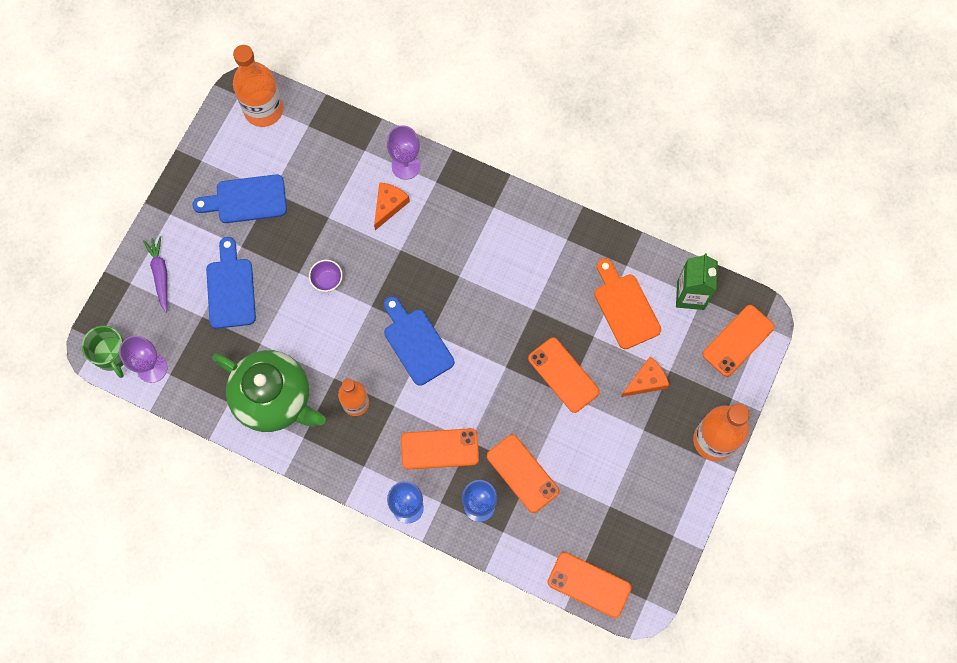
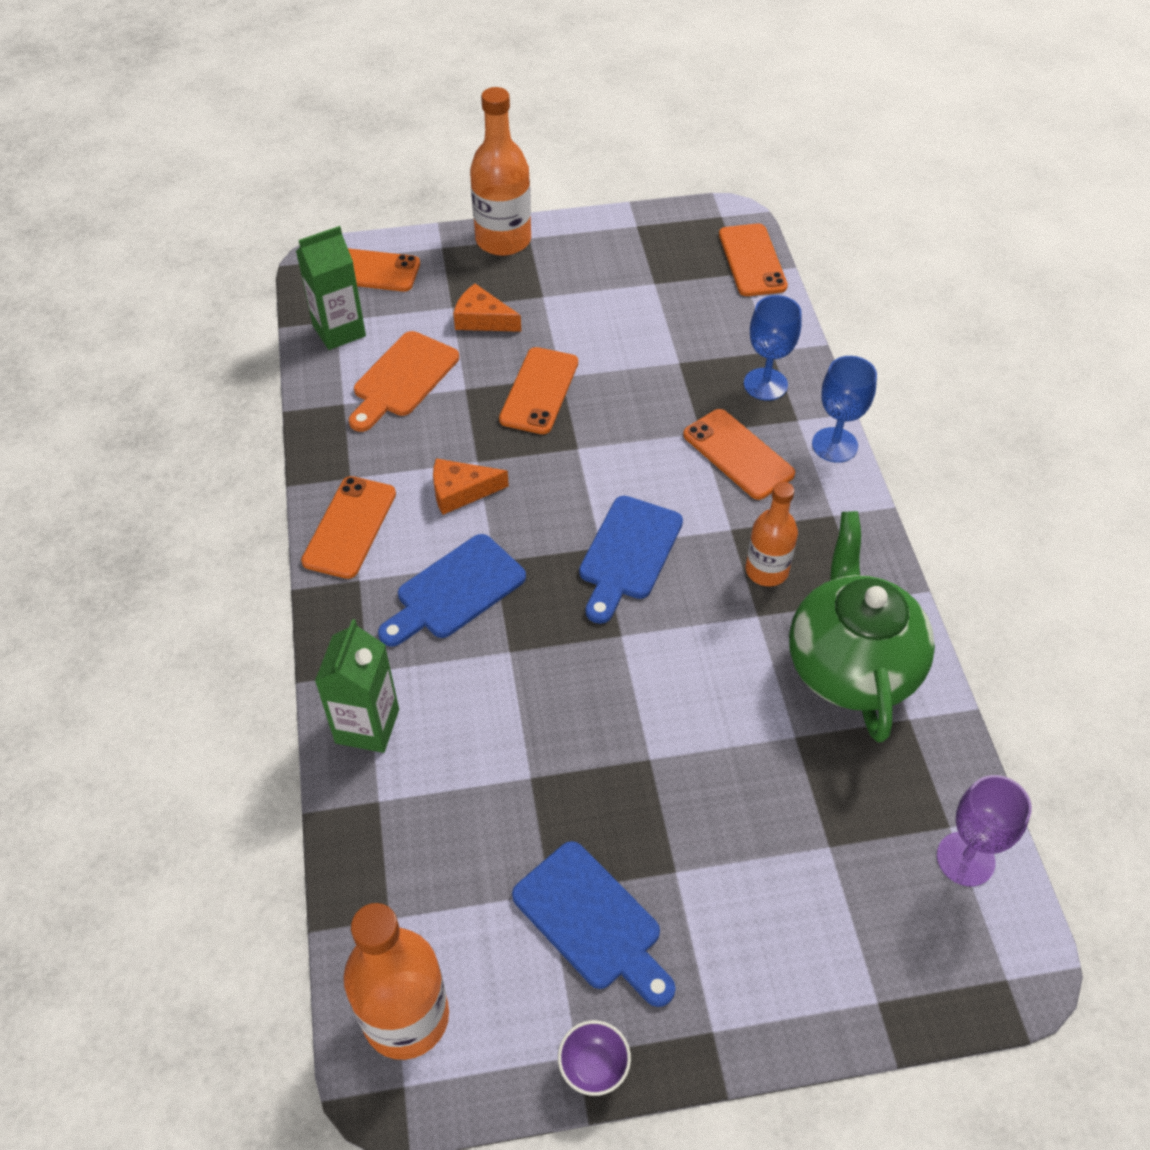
camera: 125 degrees left, 20 degrees down
green mug [82,326,124,378] -> none
purple carrot [143,236,168,313] -> none
blue cutting board [206,237,256,329] -> blue cutting board moved to [378,534,526,647]
purple bowl [309,260,343,292] -> purple bowl moved to [558,1020,631,1096]
orange cheese [374,182,410,230] -> orange cheese moved to [433,458,509,515]
purple goblet [387,125,421,180] -> green carton [315,619,399,753]
orange phone [487,434,559,513] -> orange phone moved to [301,476,396,579]

